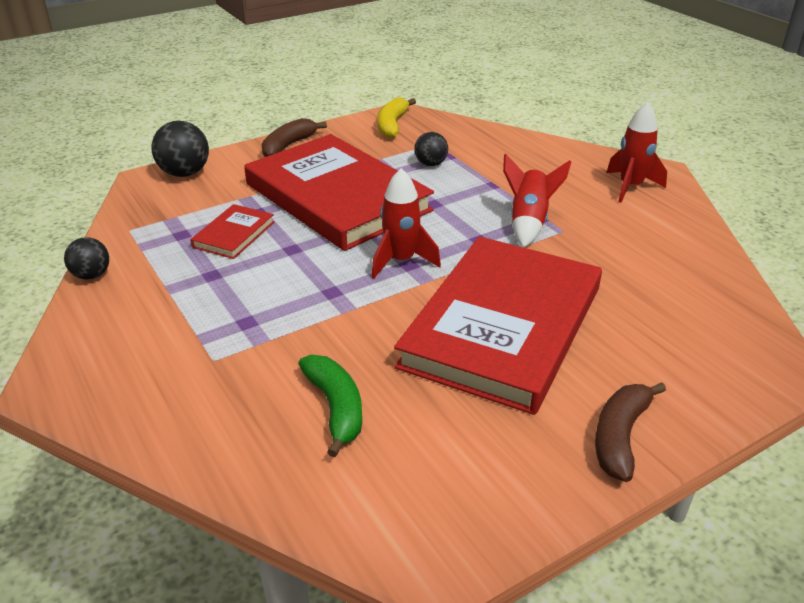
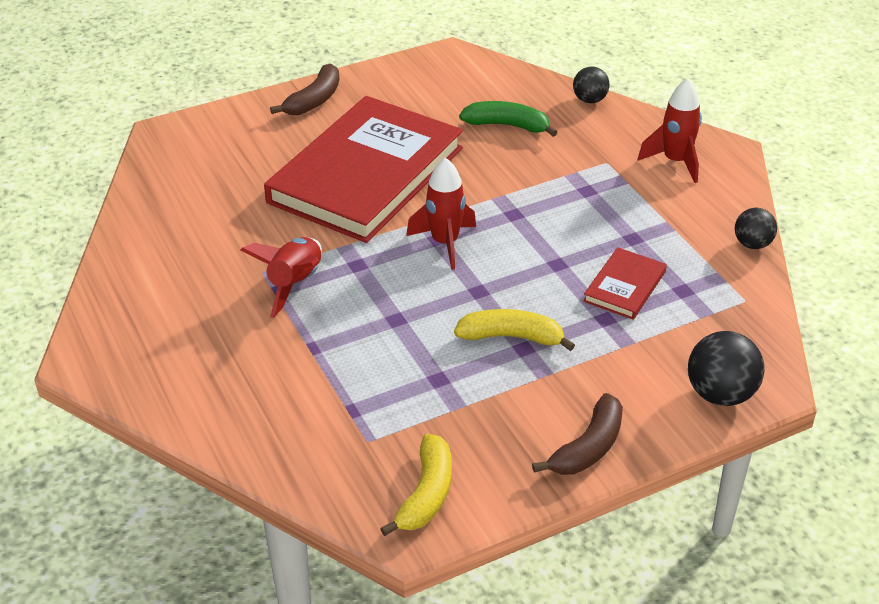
camera: 175 degrees left, 5 degrees up
red book [244,134,434,251] -> yellow banana [454,309,575,351]
green banana [298,355,362,457] -> green banana turned 120 degrees clockwise [459,101,557,137]
black ball [414,132,448,166] -> black ball moved to [573,66,610,103]
red rocket [606,102,667,203] -> red rocket moved to [638,78,702,183]

